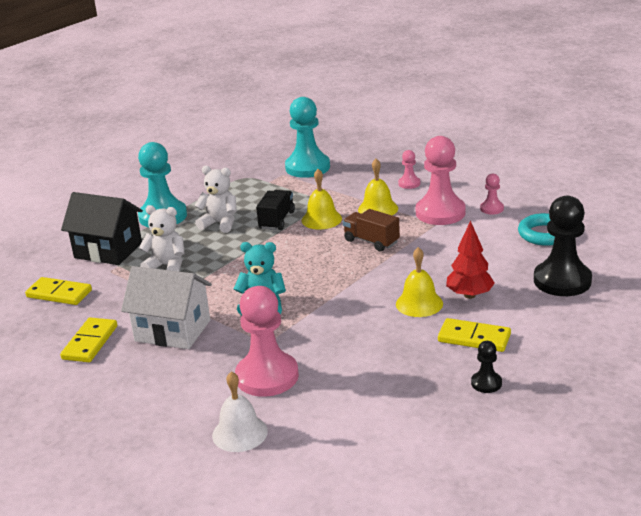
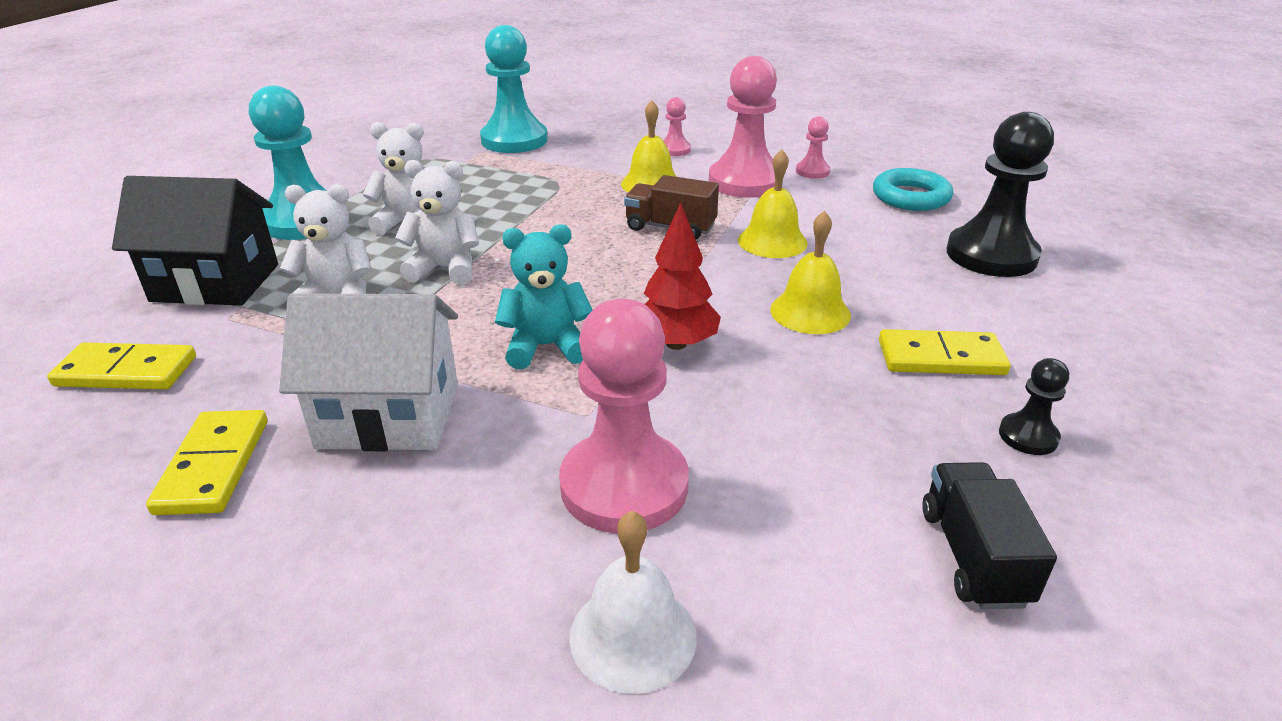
camera: 20 degrees left, 5 degrees up
black truck [256,190,295,230] -> black truck moved to [922,462,1057,609]
yellow bell [302,169,342,230] -> yellow bell moved to [738,150,808,258]
red tree [446,221,495,299] -> red tree moved to [644,203,721,350]
none -> white teddy bear [395,160,479,285]

